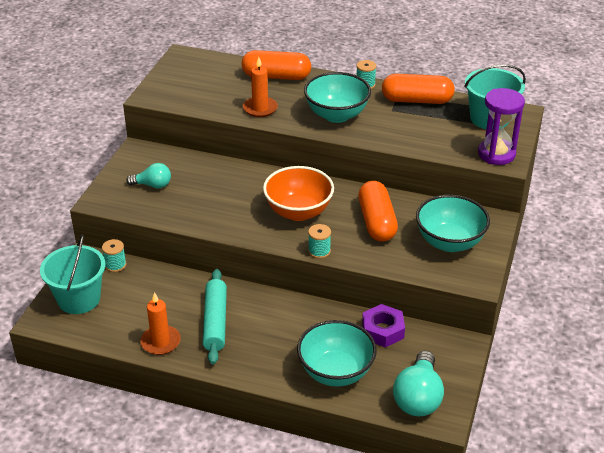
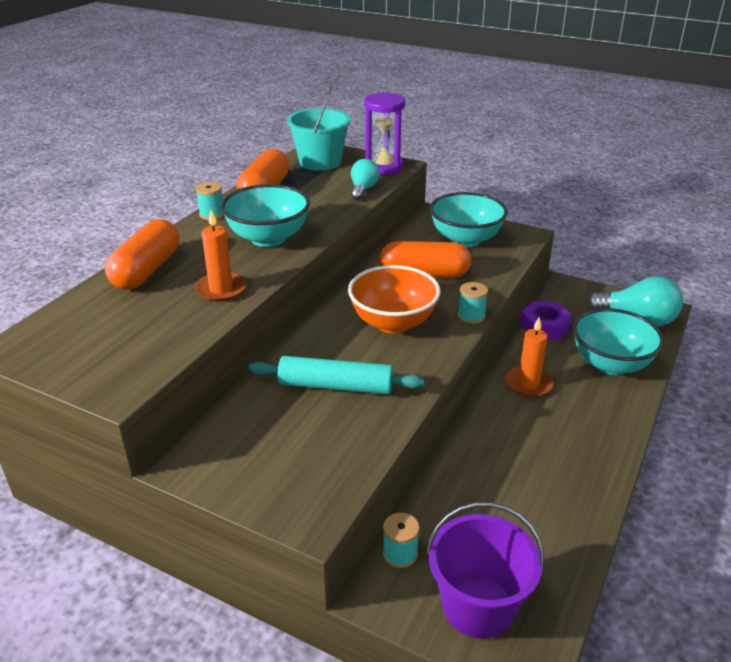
camera: 80 degrees left, 5 degrees down
turquoise bucket [40,234,106,314] -> purple bucket [427,502,544,639]
turquoise light bulb [126,163,171,189] -> turquoise light bulb moved to [351,159,380,200]
orange candle [140,292,181,355] -> orange candle moved to [505,317,553,397]
turquoise rolling pin [203,269,227,364] -> turquoise rolling pin moved to [249,356,424,394]

